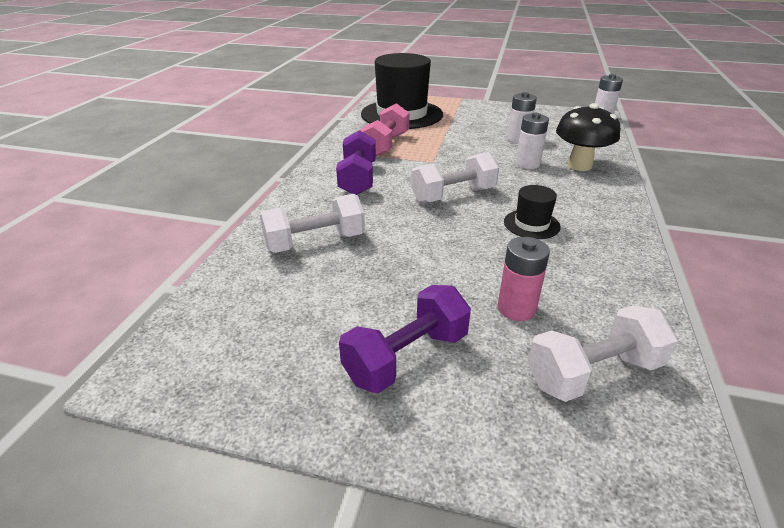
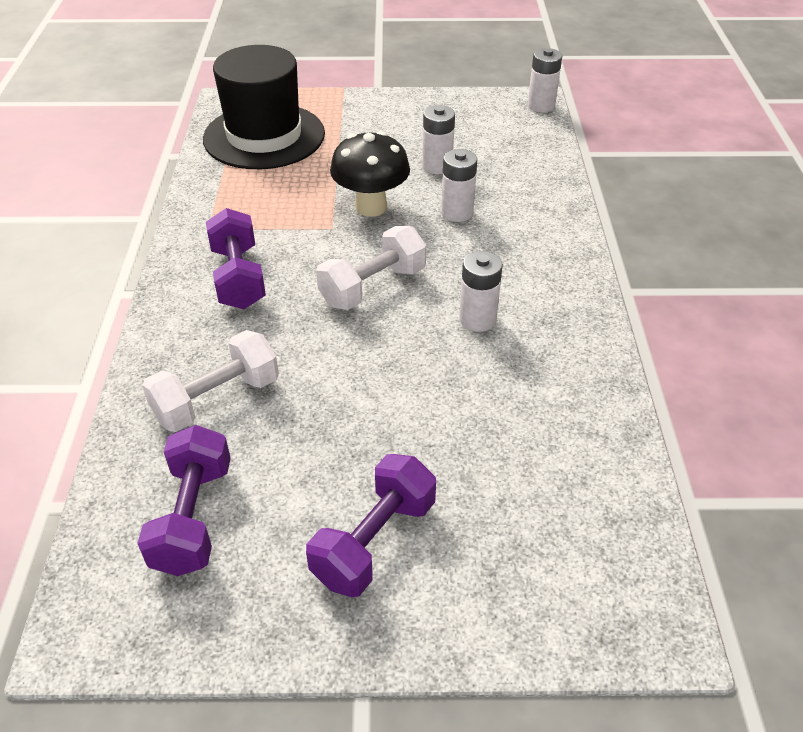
camera: 15 degrees left, 10 degrees up
pink dumbbell [360,103,410,156] -> none
pink battery [498,237,550,321] -> none
black hat [504,185,561,239] -> white battery [459,251,503,332]
white dumbbell [528,305,678,402] -> none
black mushroom [556,103,620,171] -> black mushroom moved to [330,131,410,217]
none -> purple dumbbell [137,425,231,576]

